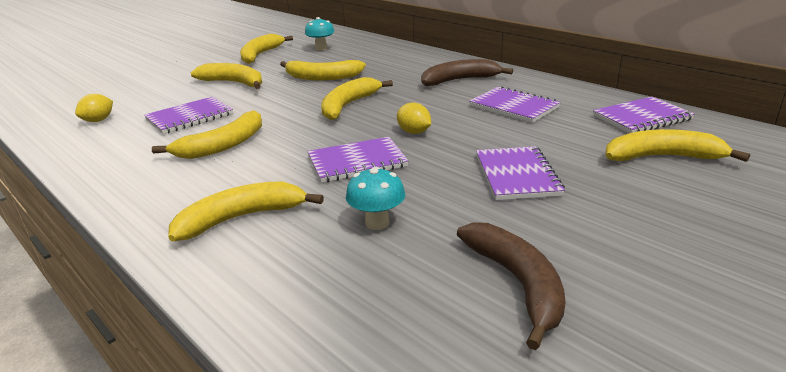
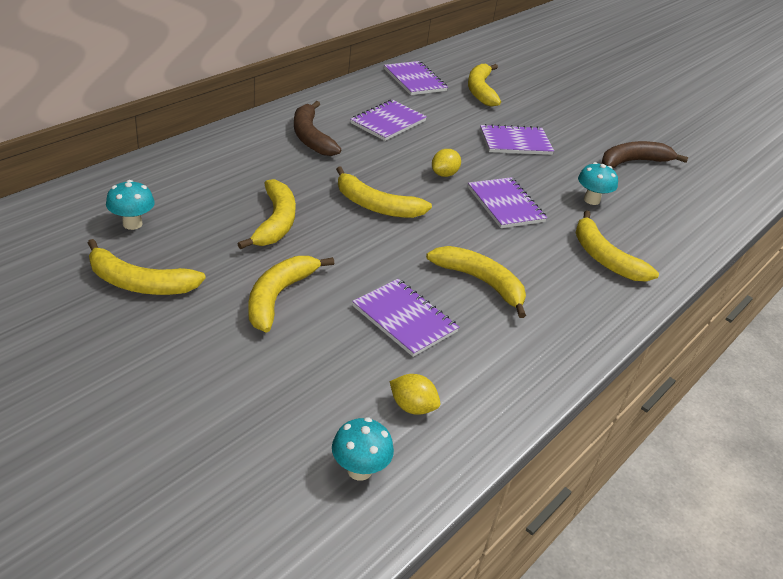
camera: 100 degrees left, 10 degrees up
none -> turquoise mushroom [332,417,394,481]

